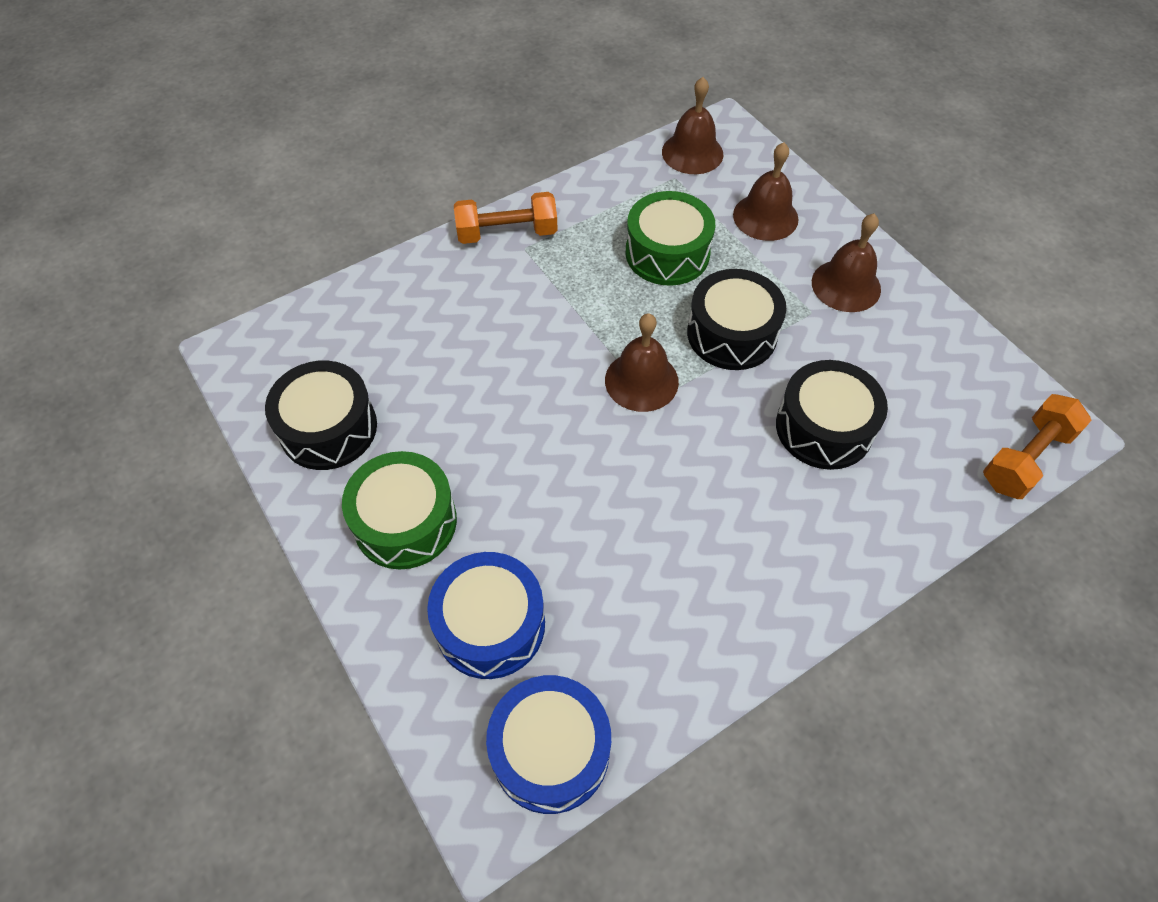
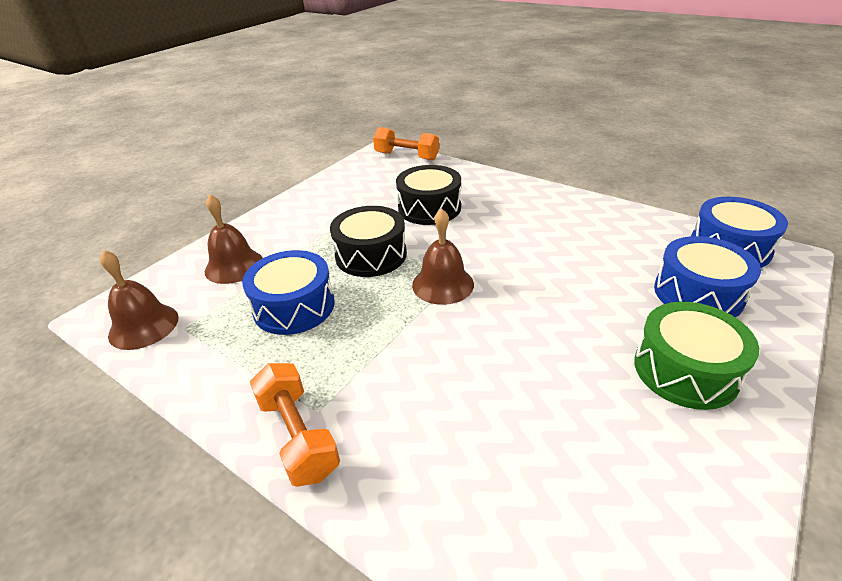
camera: 110 degrees left, 20 degrees down
black drum [265,360,377,470] -> none
green drum [625,191,715,286] -> blue drum [242,250,334,335]
brown bell [812,214,881,312] -> none

